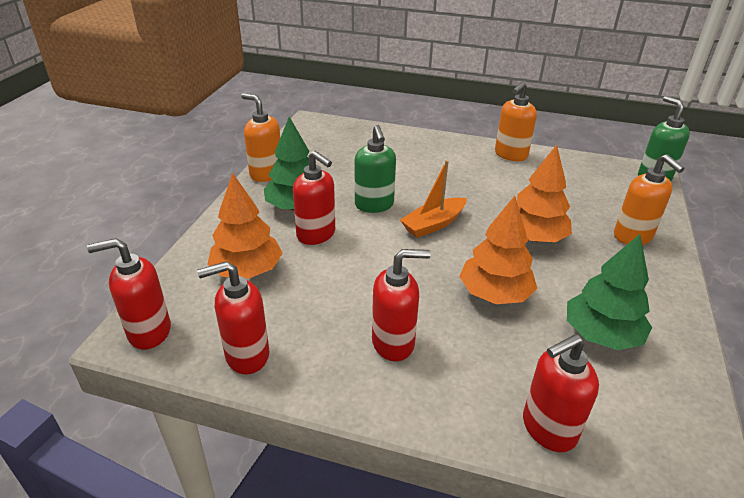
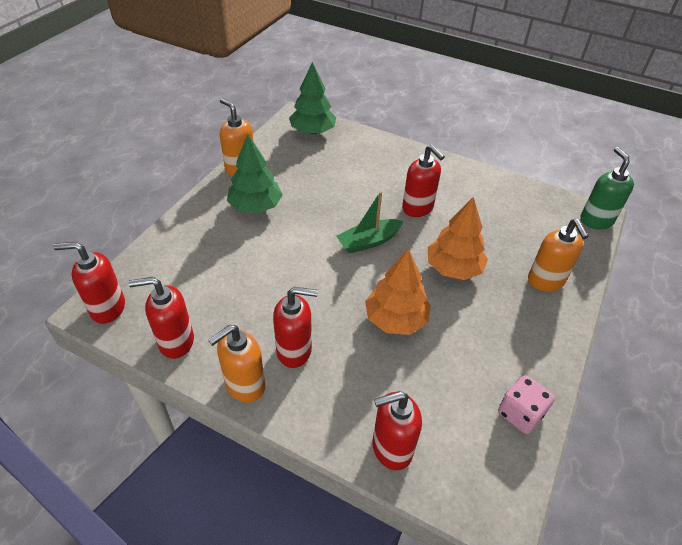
camera: 10 degrees right, 10 degrees up
orange tree [208,173,283,279] -> none
red soap dispenser [293,151,335,245] -> red soap dispenser moved to [402,145,445,217]
green soap dispenser [355,125,396,213] -> none
orange boat [400,160,467,238] -> green boat [336,191,404,253]
orange soap dispenser [495,81,537,161] -> orange soap dispenser moved to [208,325,265,403]
green tree [567,234,652,350] -> green tree moved to [289,62,336,134]
none -> pink dice [498,375,555,434]

